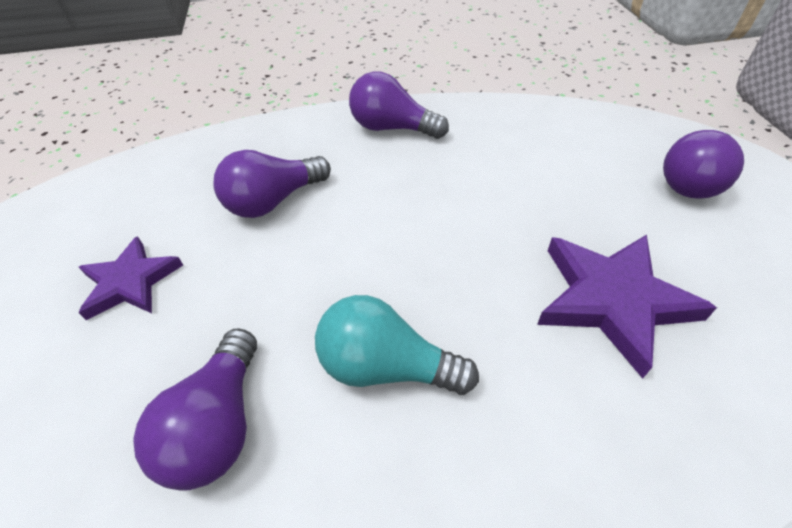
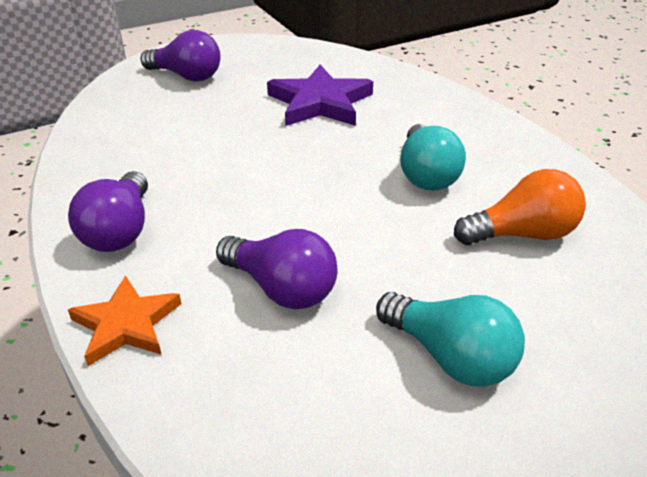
camera: 110 degrees left, 10 degrees down
purple star [78,236,183,320] -> turquoise light bulb [376,292,525,387]
purple light bulb [134,328,257,491] -> orange light bulb [454,169,586,245]
none -> orange star [68,275,181,366]

